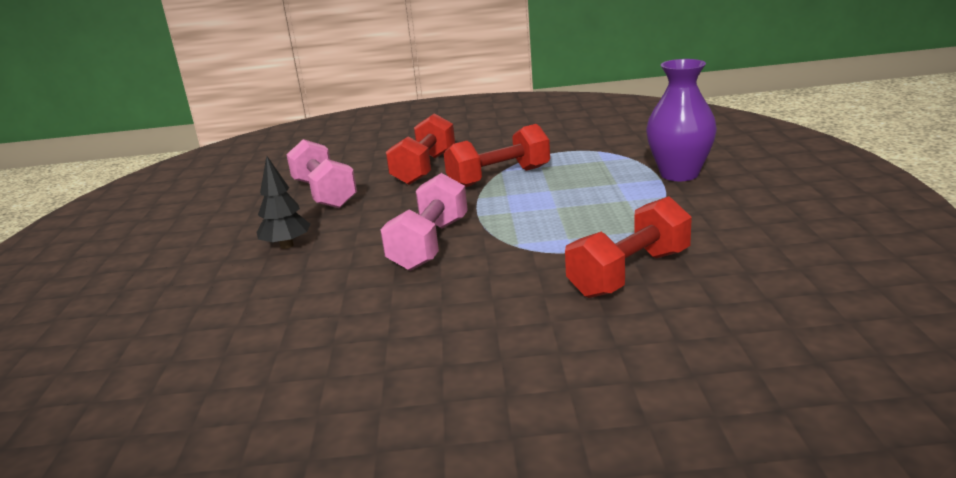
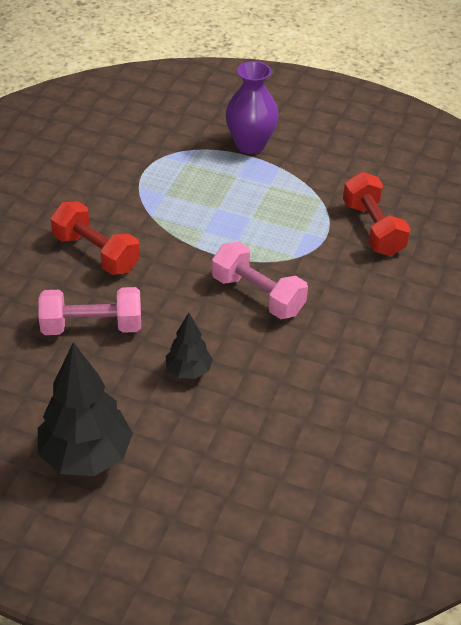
camera: 70 degrees left, 20 degrees up
red dumbbell [444,124,550,187] -> none
none -> black tree [38,342,133,476]

